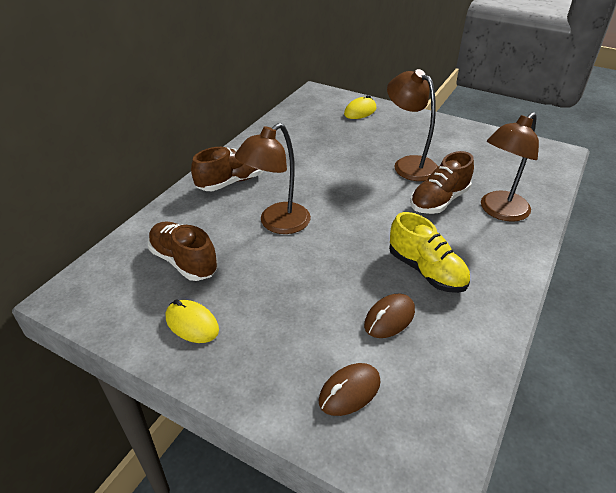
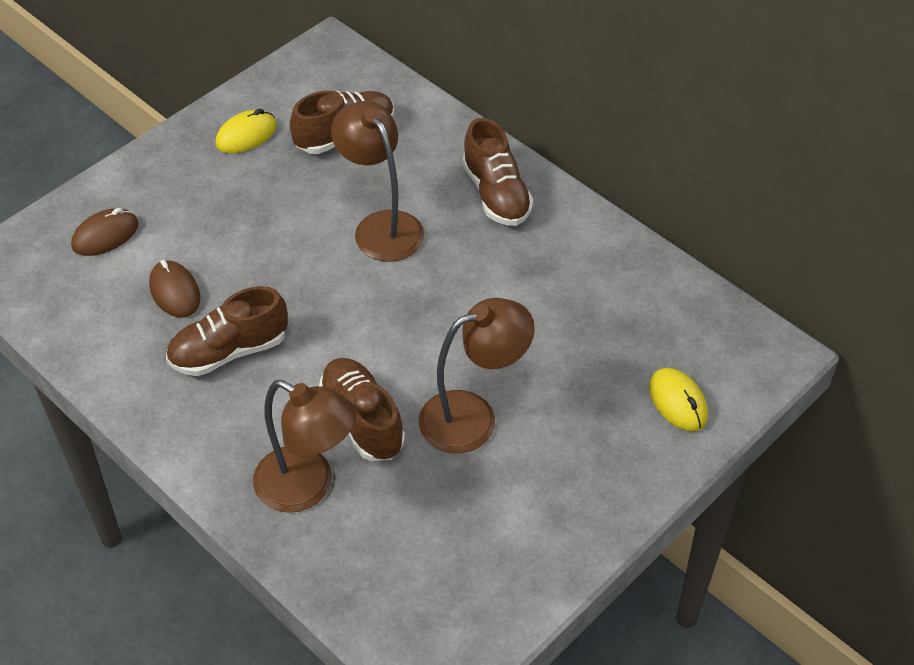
camera: 105 degrees right, 10 degrees up
brown mouse [319,363,381,416] -> brown mouse turned 75 degrees clockwise [71,208,139,256]
yellow shoe [389,212,470,293] -> brown shoe [166,286,288,376]
brown lamp [481,112,539,222] -> brown lamp turned 150 degrees clockwise [253,380,357,513]

